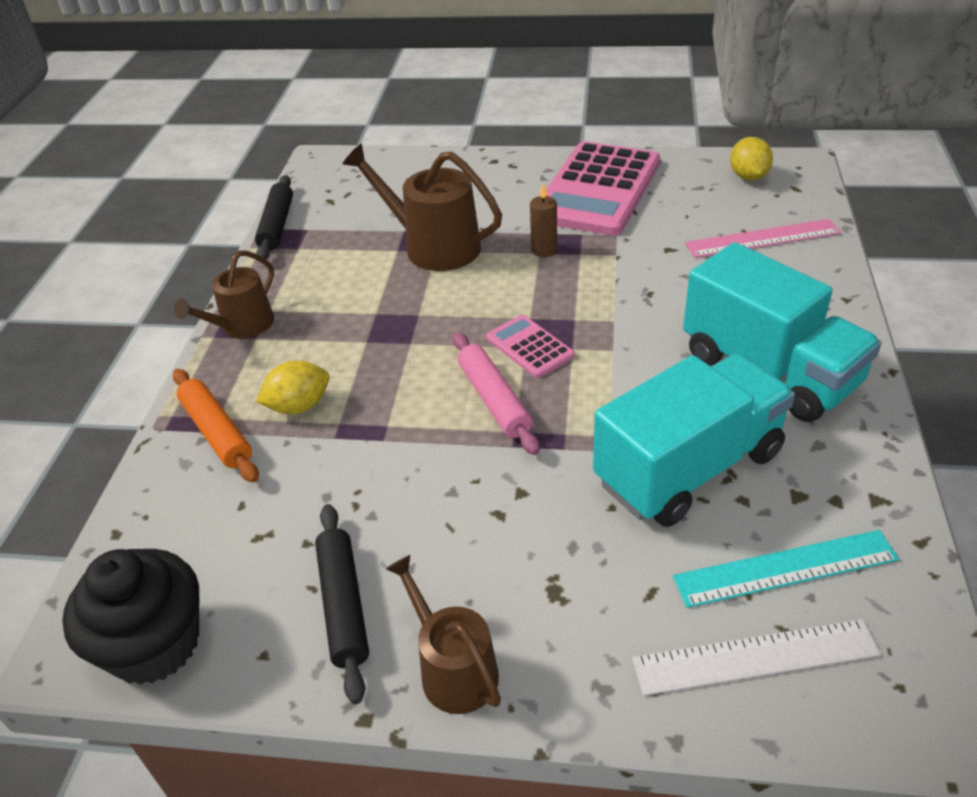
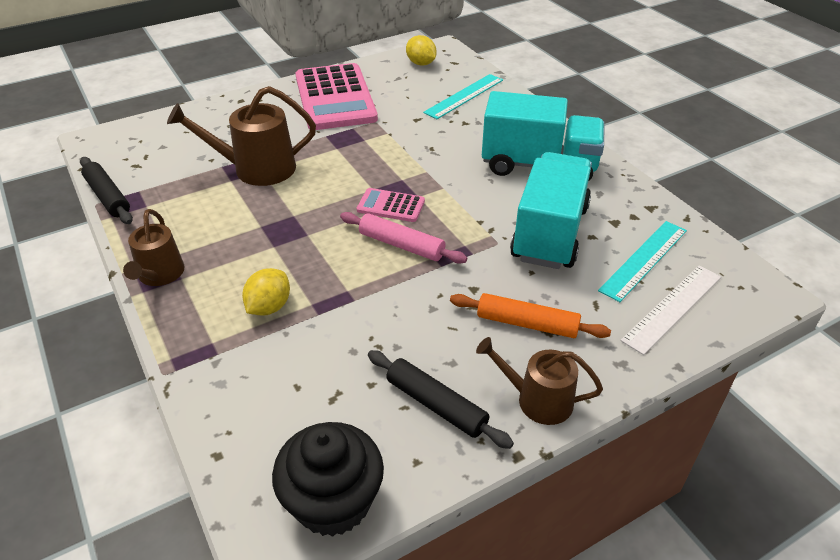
camera: 40 degrees left, 0 degrees up
orange rolling pin [173,369,259,483] -> orange rolling pin moved to [450,293,611,338]
brown candle [530,184,557,257] -> none
pink ruler [685,219,841,258] -> turquoise ruler [423,74,503,119]

